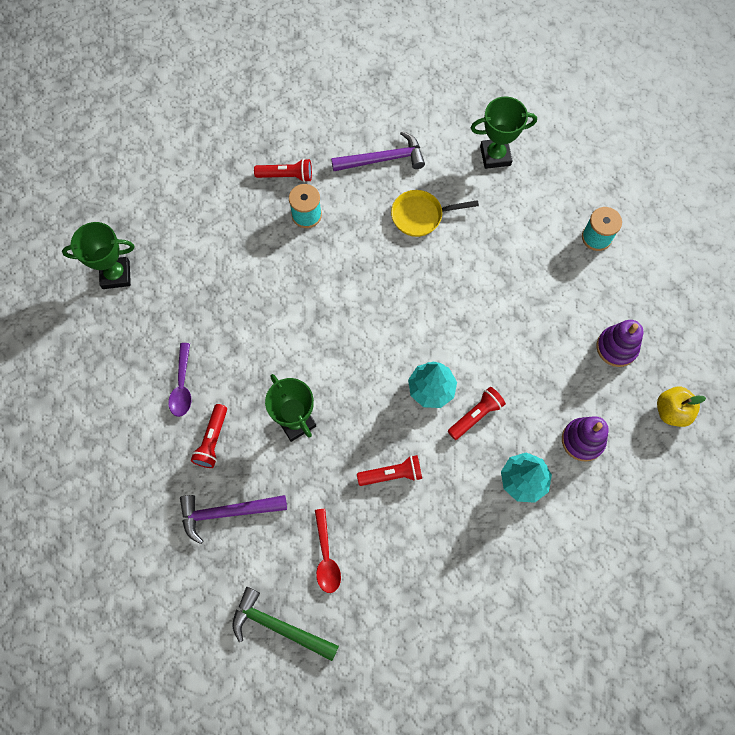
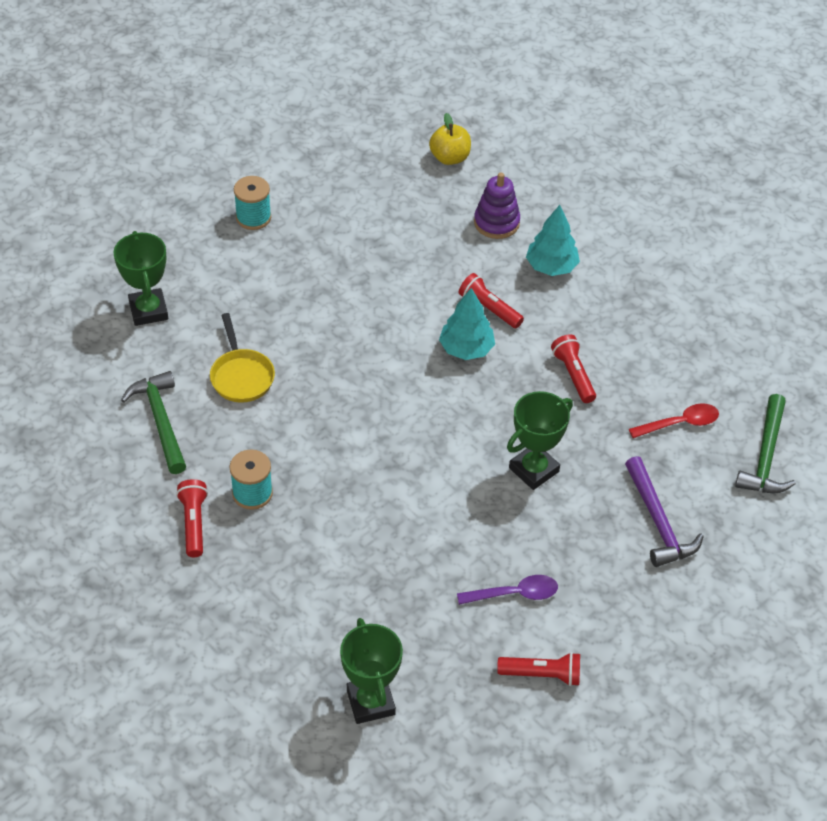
camera: 100 degrees left, 20 degrees down
red flashlight [191,404,227,468] -> red flashlight moved to [497,652,580,686]
purple hammer [331,131,425,171] -> green hammer [121,371,186,474]
purple stacking toy [596,320,644,367] -> none

